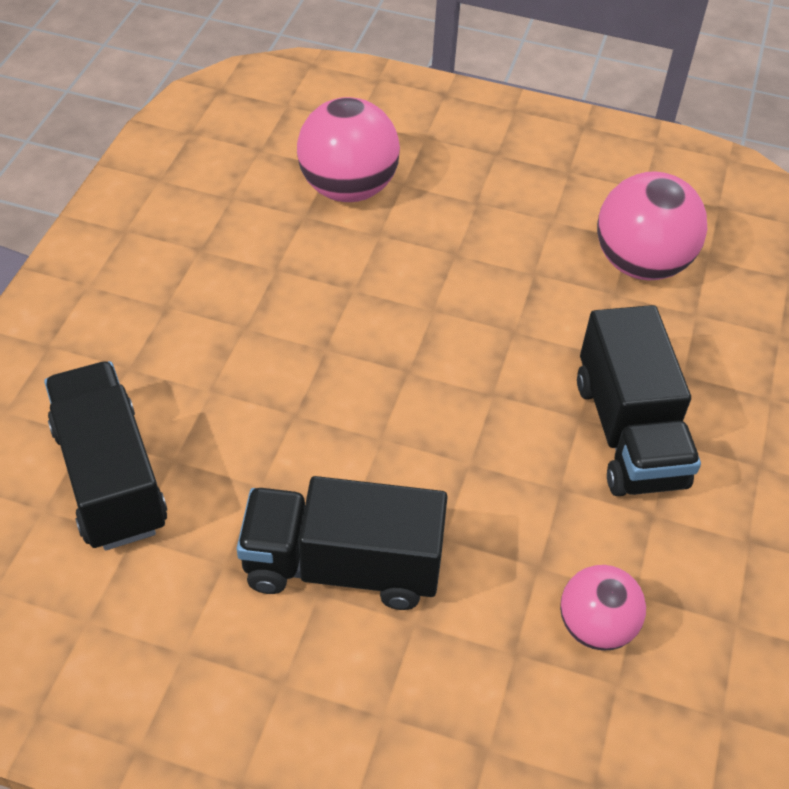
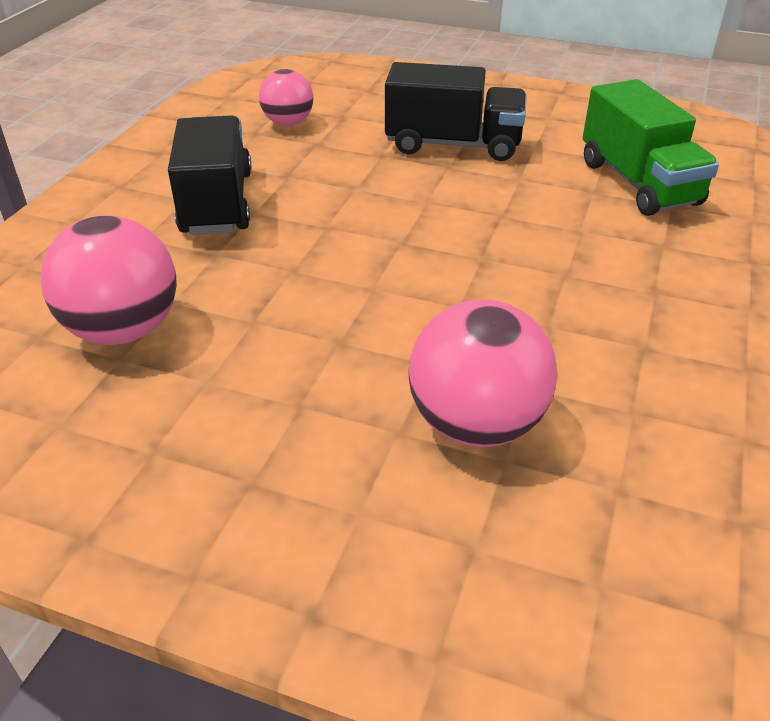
camera: 175 degrees left, 10 degrees down
black truck [44,361,167,550] -> green truck [583,79,719,216]

